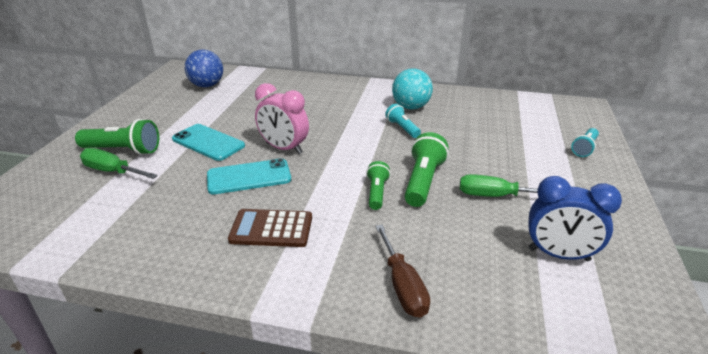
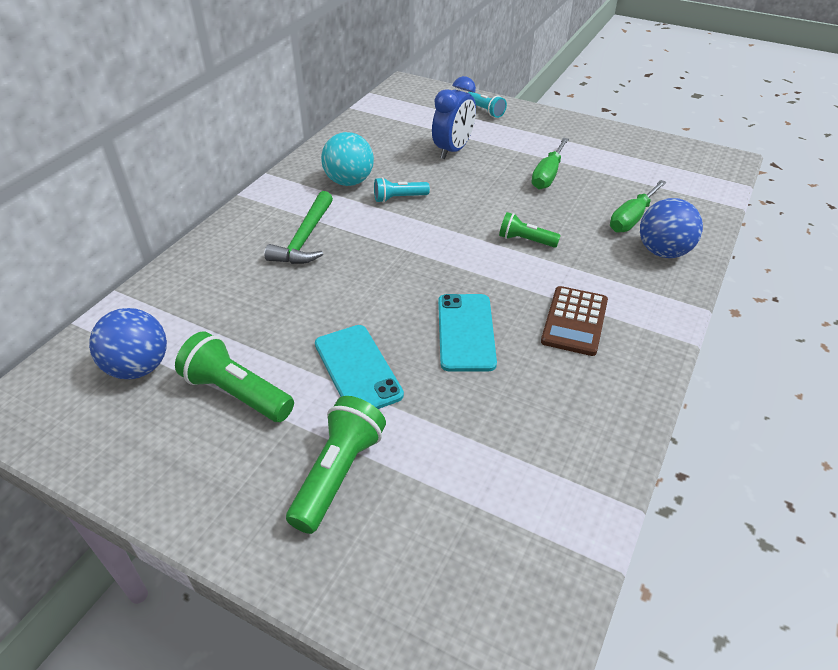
camera: 75 degrees left, 10 degrees up
green screwdriver [80,148,158,179] -> green screwdriver moved to [610,180,667,233]
turquoise phone [172,124,245,161] -> turquoise phone turned 75 degrees counterclockwise [315,325,404,409]
pink clock [255,83,309,154] -> none
brown screwdriver [375,225,430,318] -> blue ball [640,198,703,258]
green flashlight [404,132,449,207] -> green flashlight moved to [175,331,294,422]
blue clock [529,176,622,261] -> blue clock moved to [432,76,476,159]
none -> green hammer [264,191,333,264]

